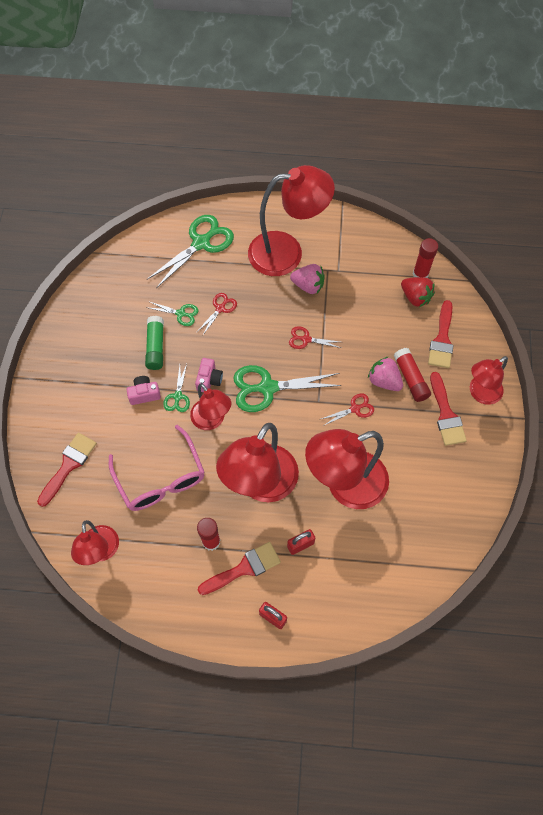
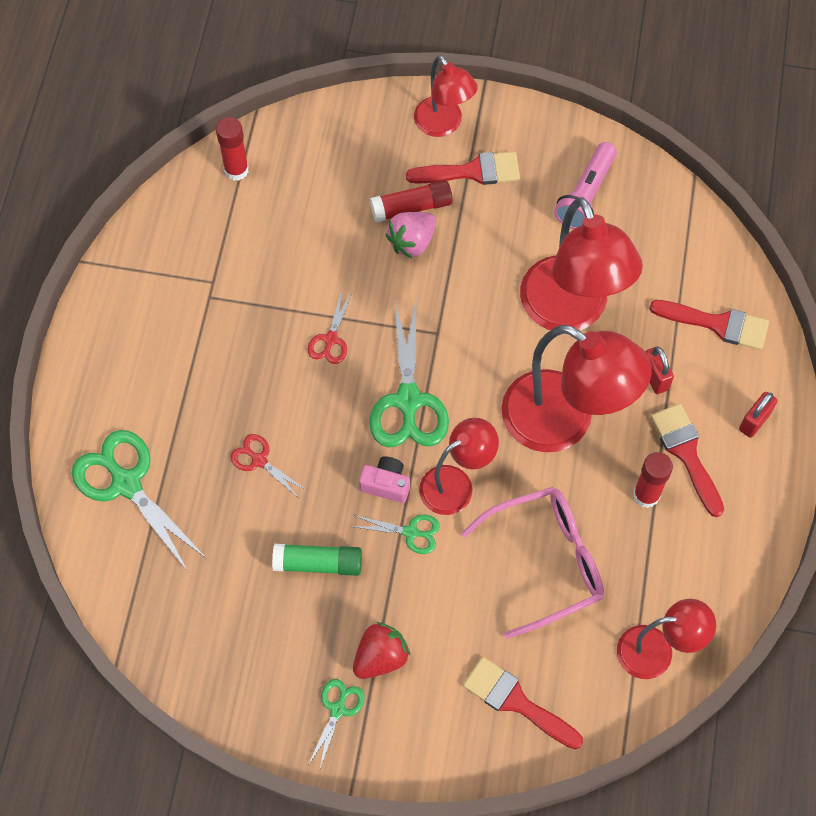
camera: 85 degrees left, 0 degrees up
pink camera [127,376,161,405] -> none
green scissors [146,301,198,326] -> green scissors moved to [308,679,365,771]
red lamp [248,165,335,276] -> none
pink strawberry [290,264,325,294] -> none
red scissors [321,394,374,426] -> none
red strawberry [401,277,435,307] -> red strawberry moved to [353,622,410,679]
red brush [428,300,454,368] -> red brush moved to [649,300,769,350]
none -> pink flashlight [554,142,617,229]

